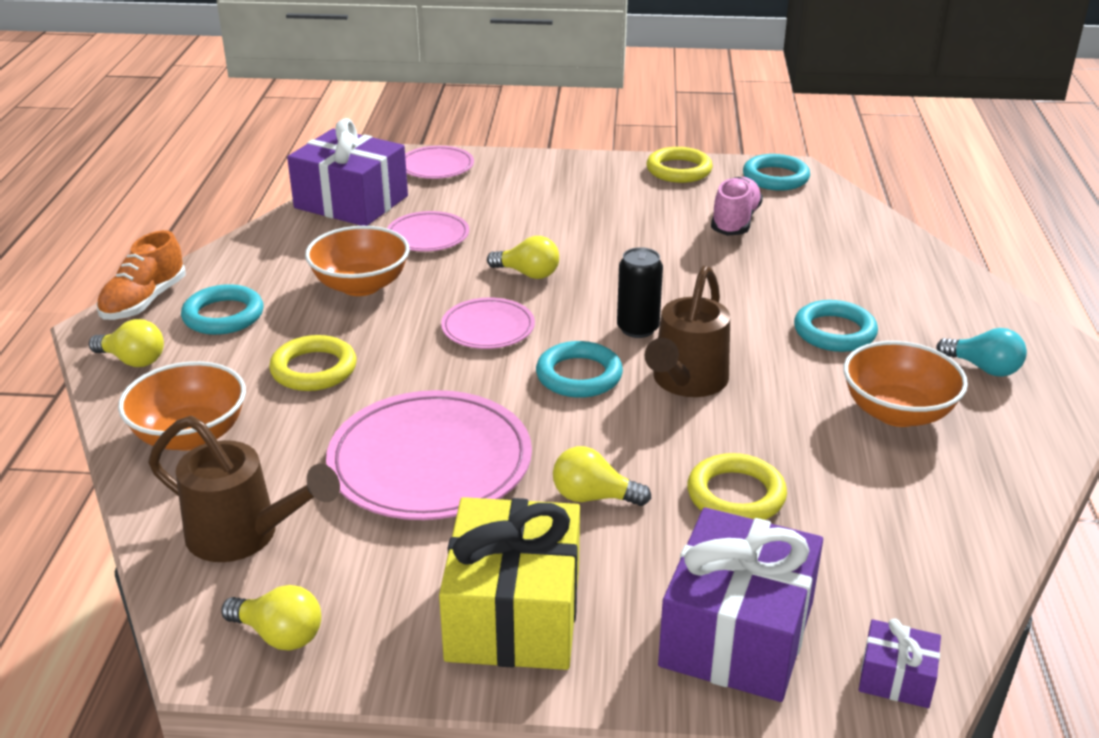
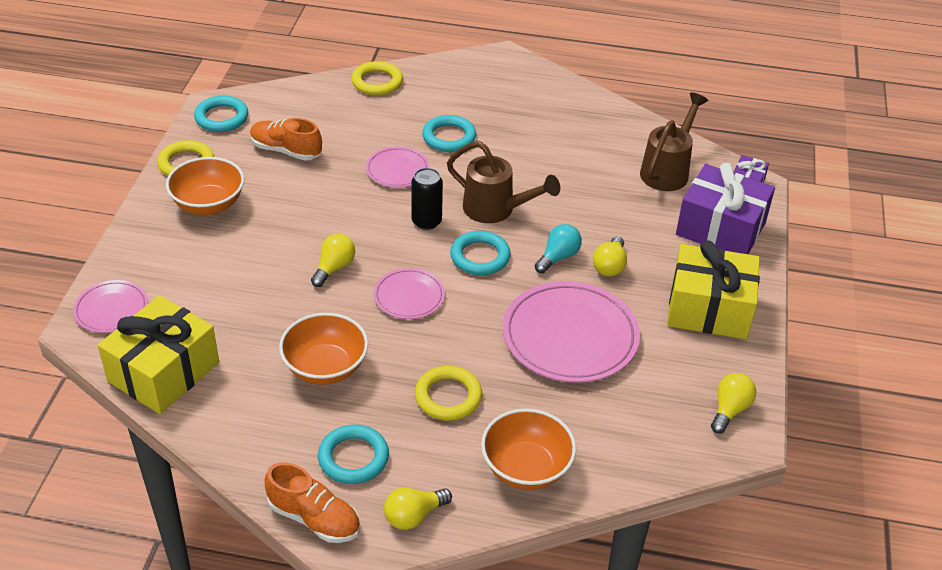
camera: 85 degrees left, 10 degrees up
yellow light bulb [89,319,164,367] -> yellow light bulb turned 150 degrees counterclockwise [384,487,452,530]
brown watering can [148,416,340,562] -> brown watering can moved to [640,92,708,191]
purple gift [287,118,408,226] -> yellow gift [98,295,219,414]
pink plate [387,211,469,251] -> pink plate moved to [366,147,430,188]
yellow ring [687,453,787,520] -> yellow ring moved to [352,61,403,95]
pink shoe [711,177,763,236] -> orange shoe [250,118,322,161]
orange bowl [843,341,968,427] -> orange bowl moved to [166,157,244,215]
turquoise light bulb [936,328,1027,377] -> turquoise light bulb moved to [535,224,582,273]

